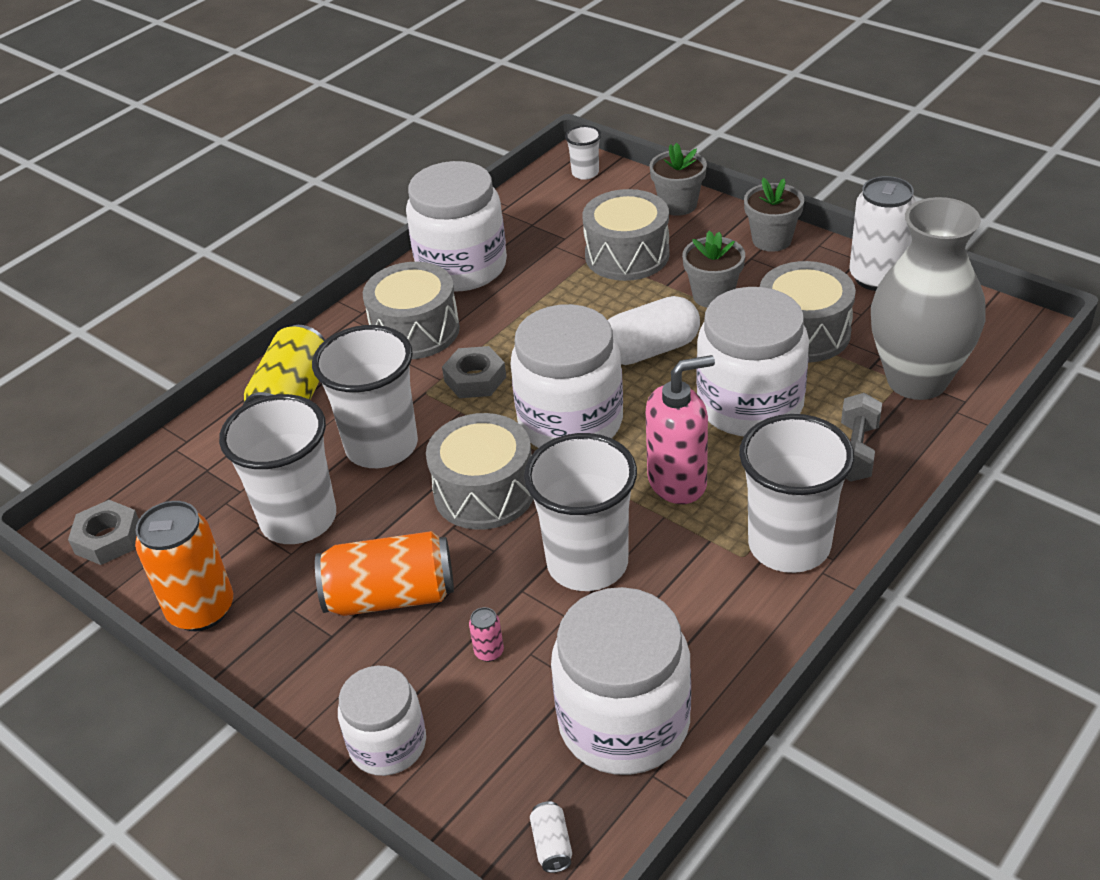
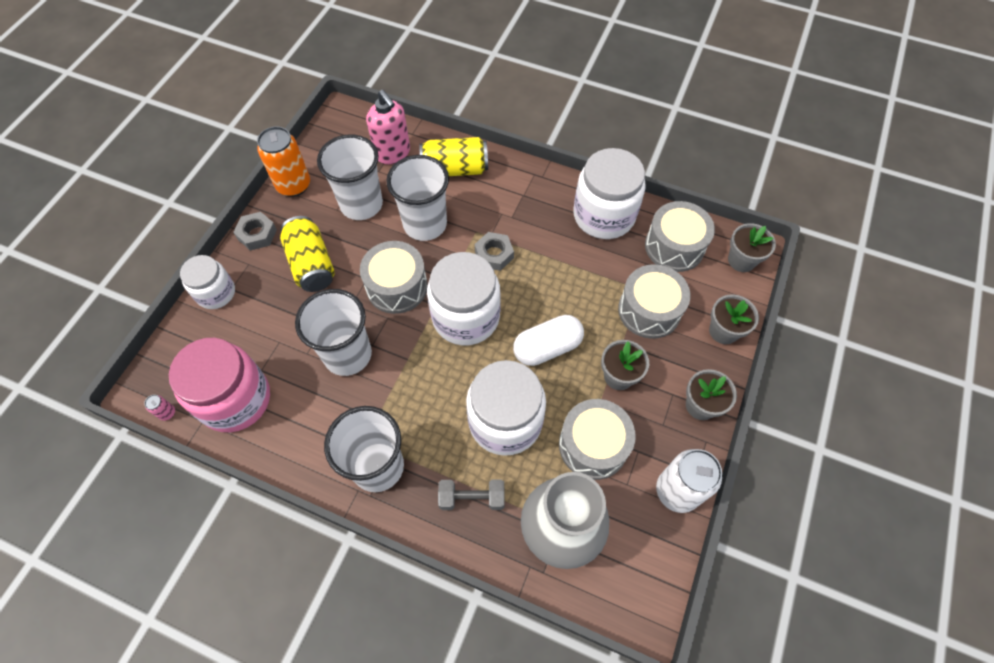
camera: 70 degrees right, 20 degrees up
grey nut [68,500,139,565] -> grey nut moved to [233,212,277,251]
orange can [315,531,454,616] -> yellow can [280,216,335,292]
grey drum [363,262,460,359] -> grey drum moved to [645,201,715,272]
pink can [469,607,504,662] -> pink can moved to [144,395,175,421]
white can [530,801,572,873] -> none
white jar [551,587,691,775] -> pink jar [169,338,270,432]
white cup [565,125,601,180] -> grey flower pot [728,223,776,272]
white capsule [608,296,700,365] -> white capsule turned 75 degrees counterclockwise [513,315,584,366]
pink soap dispenser [645,355,715,504] -> pink soap dispenser moved to [366,90,410,164]

